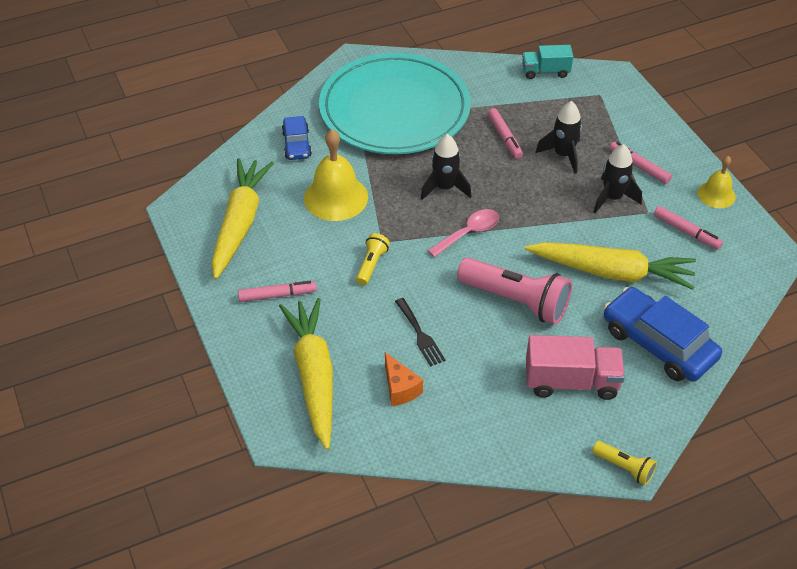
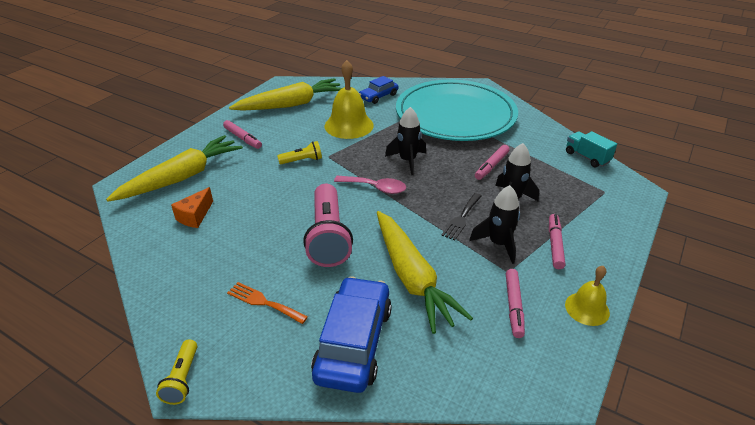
camera: 55 degrees right, 10 degrees down
black fork [395,298,446,367] -> black fork moved to [441,193,482,240]
pink truck [526,335,625,400] -> orange fork [227,282,308,324]

